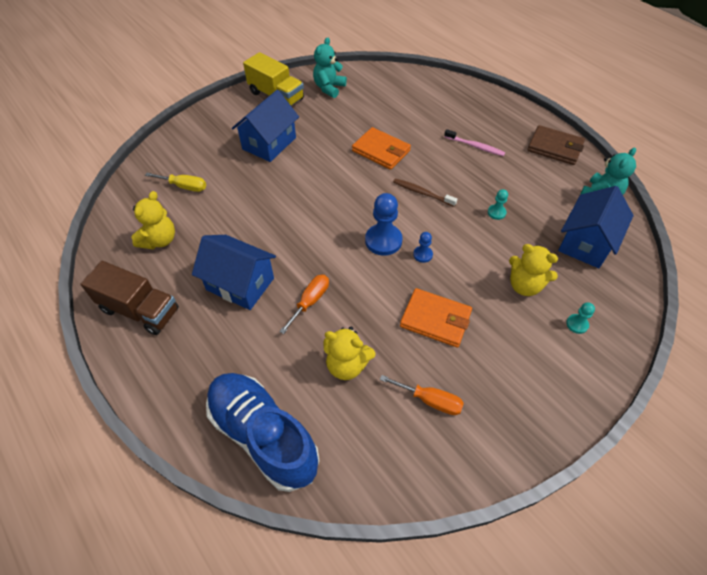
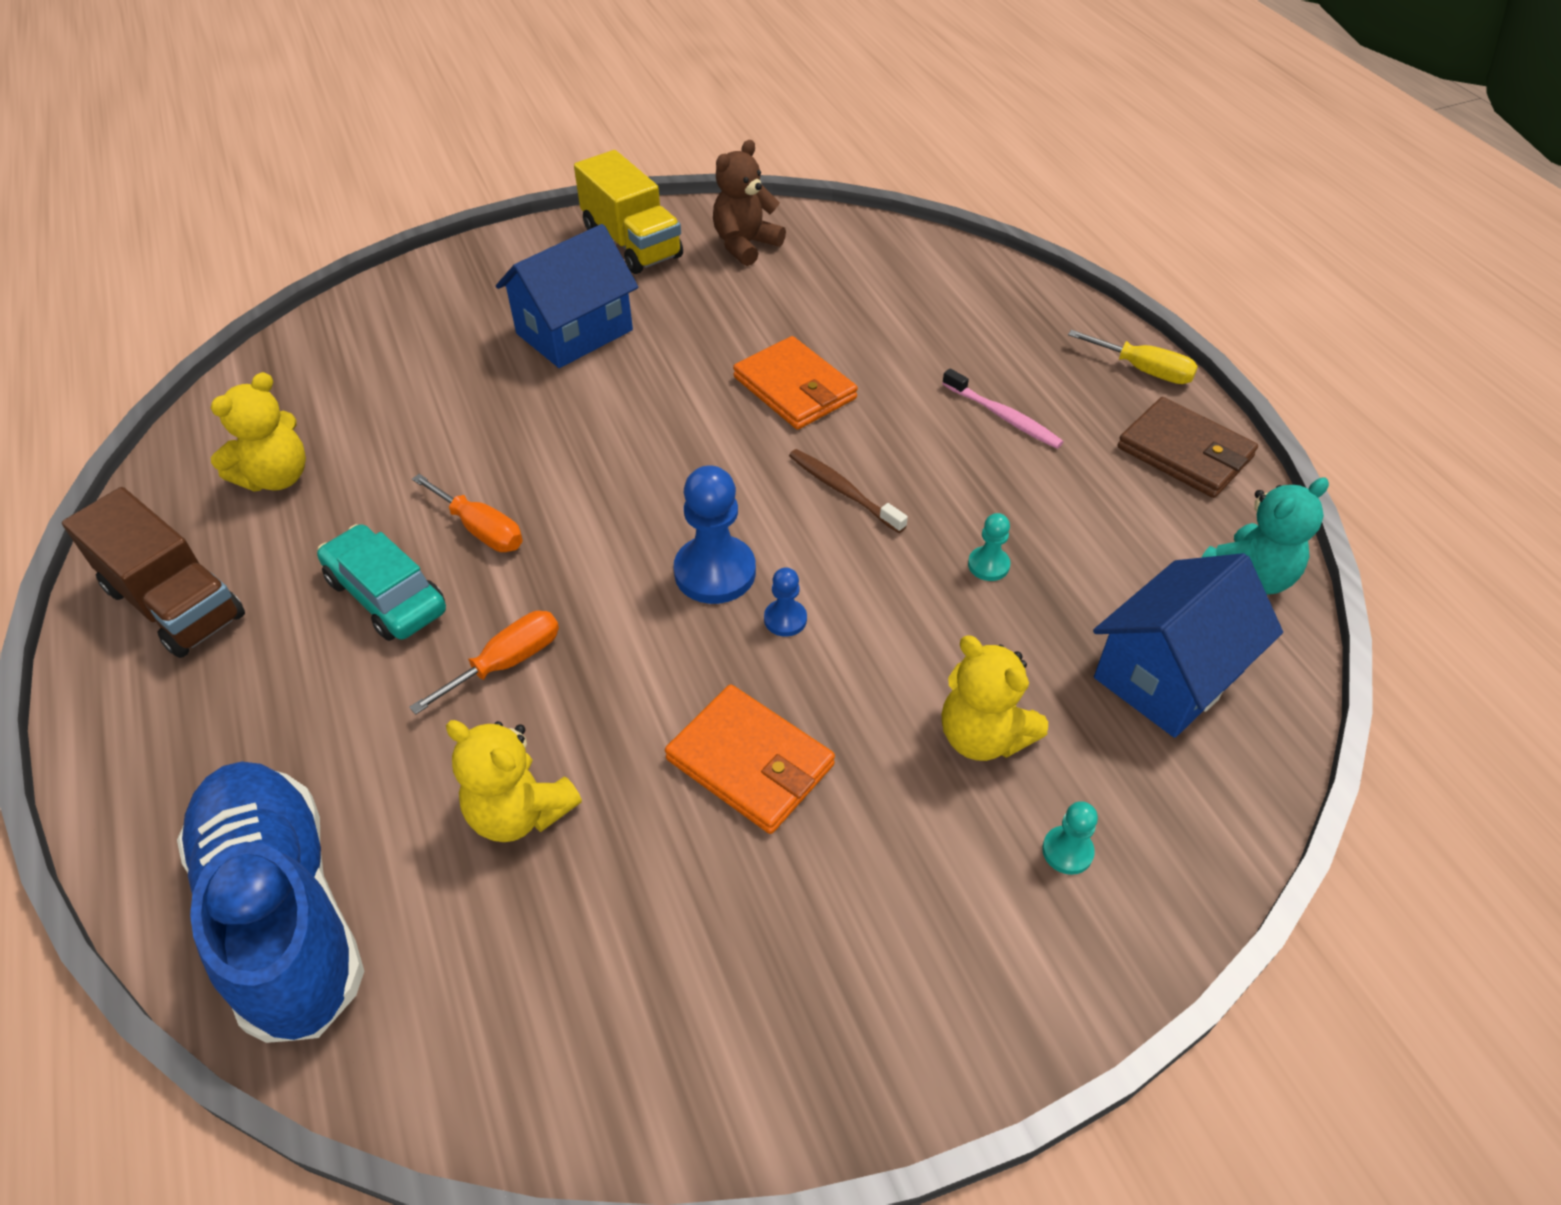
camera: 15 degrees right, 5 degrees down
yellow screwdriver [145,173,206,192] -> yellow screwdriver moved to [1068,330,1198,384]
blue house [192,235,276,310] -> turquoise car [317,524,446,641]
turquoise teddy bear [313,38,347,98] -> brown teddy bear [713,140,786,266]
orange screwdriver [380,375,464,415] -> orange screwdriver moved to [412,474,523,552]

